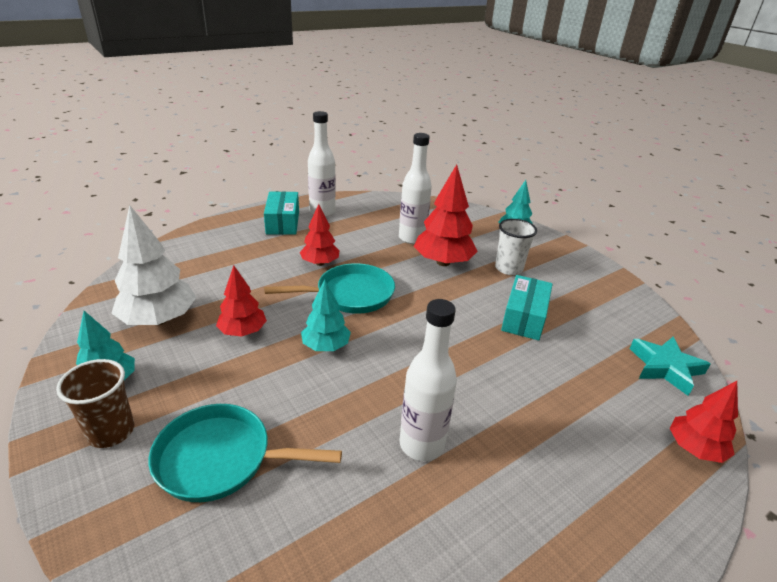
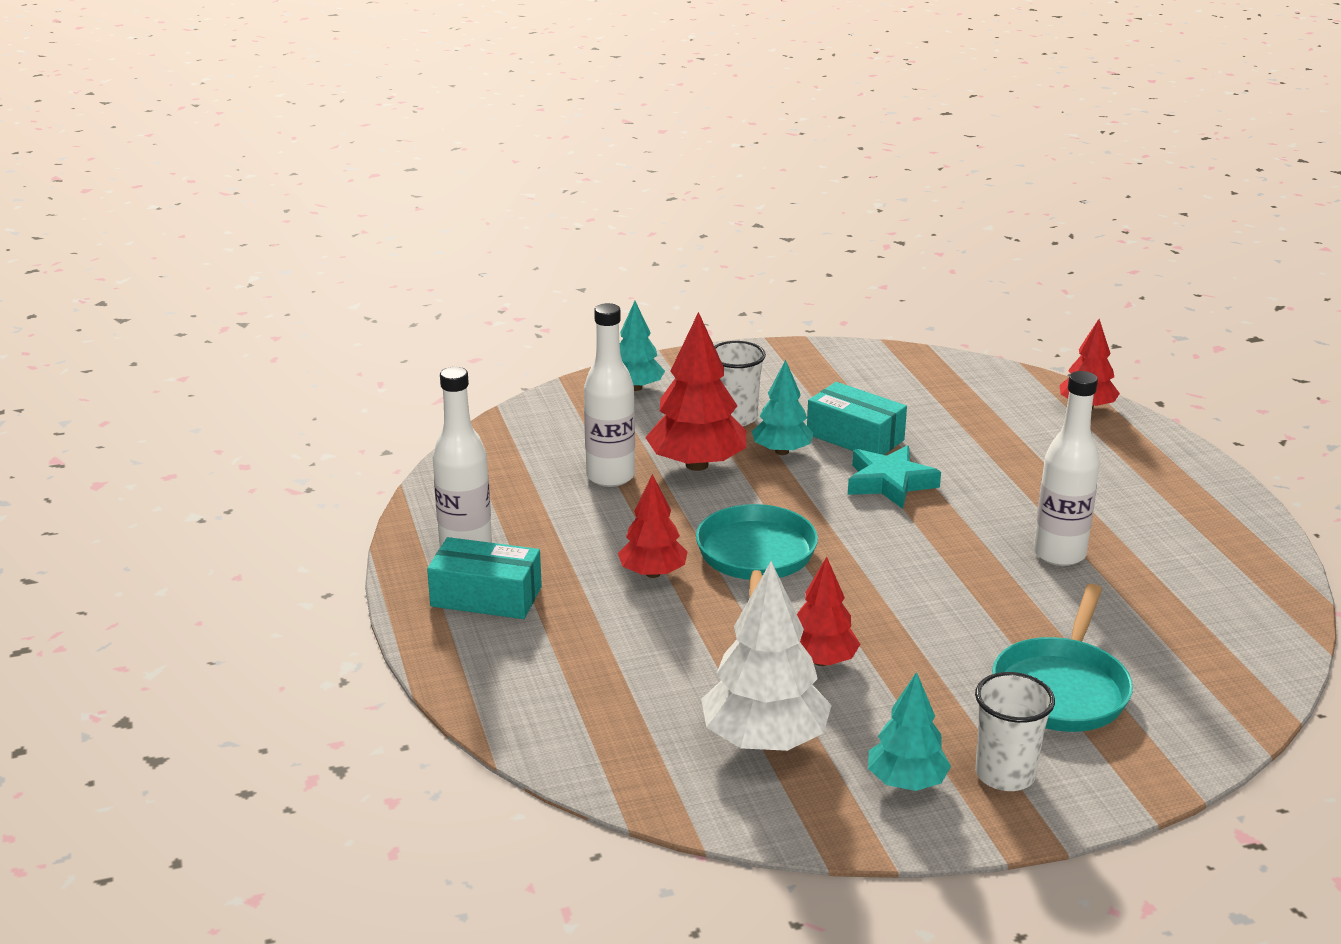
camera: 70 degrees left, 5 degrees down
brown cup [56,359,134,448] -> white cup [975,672,1055,791]
turquoise tree [301,280,351,351] -> turquoise tree moved to [752,360,814,455]
turquoise star [630,337,711,396] -> turquoise star moved to [848,445,941,509]

